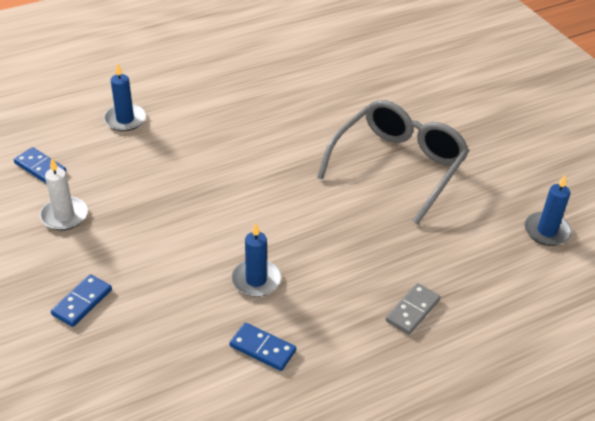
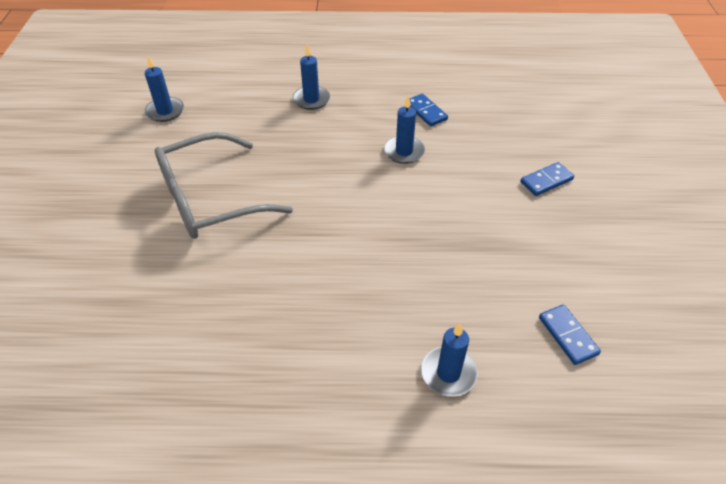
camera: 150 degrees left, 5 degrees up
white candle [40,158,88,230] -> none
grey domino [385,283,441,335] -> blue candle [292,44,330,110]

